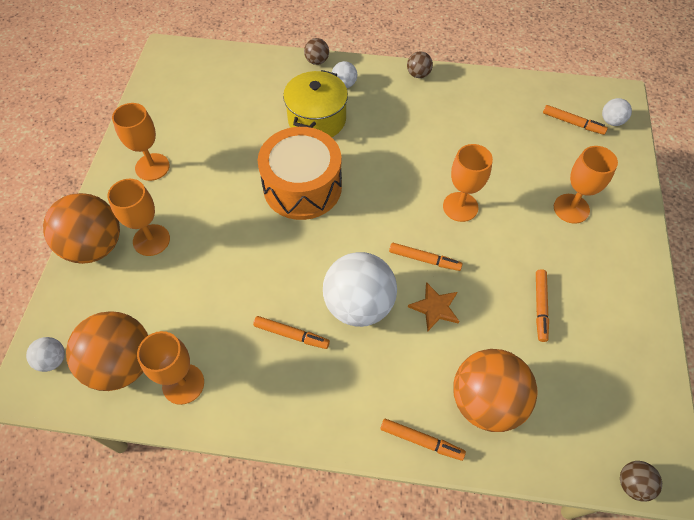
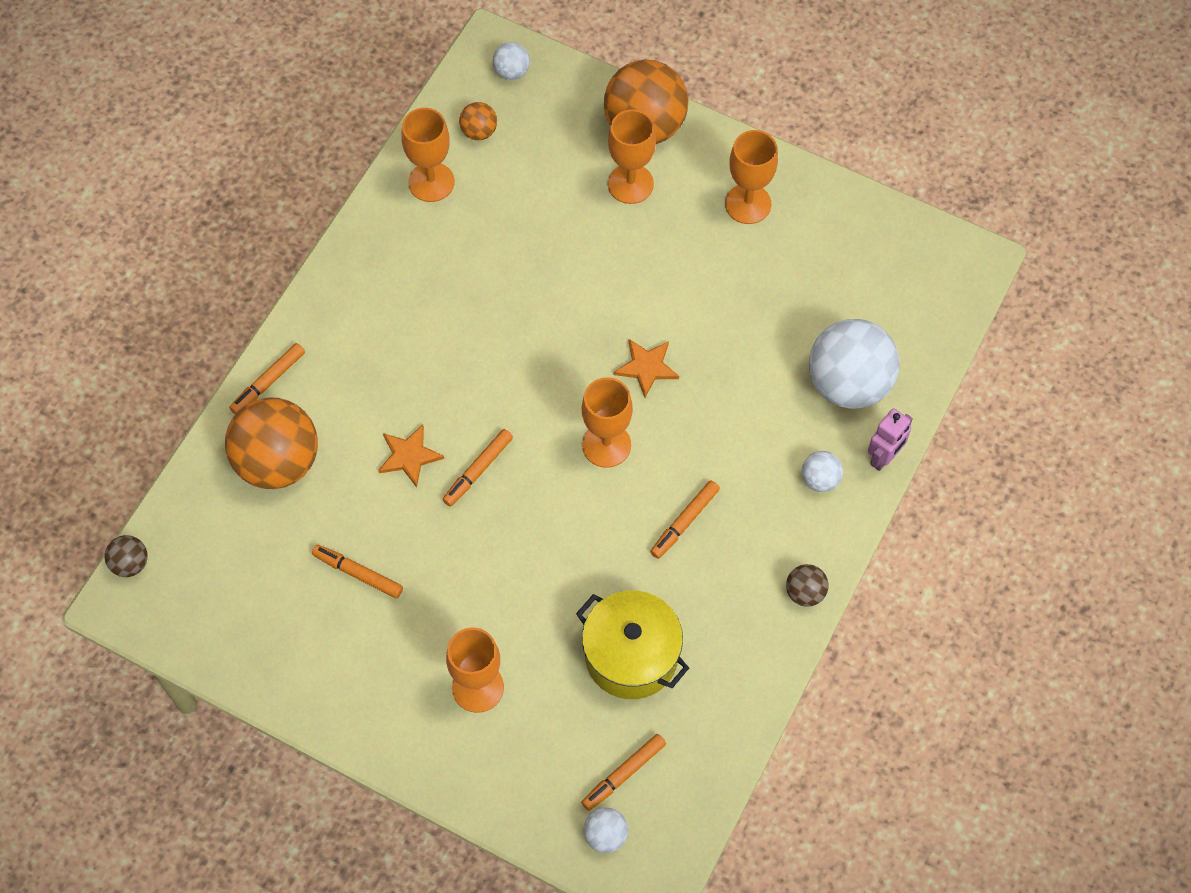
camera: 110 degrees right, 5 degrees up
orange ball [66,311,148,391] -> orange ball [459,102,497,140], size x0.45
orange marker [253,316,330,349] -> orange marker moved to [650,480,720,559]
orange drum [258,127,342,220] -> orange star [614,339,679,397]
yellow pot [283,70,348,137] -> yellow pot moved to [576,590,689,699]
brown ball [304,38,329,65] -> pink robot [868,408,913,471]
white ball [323,252,397,327] -> white ball moved to [809,319,899,409]
orange goblet [443,144,493,222] -> orange goblet moved to [582,377,633,468]

